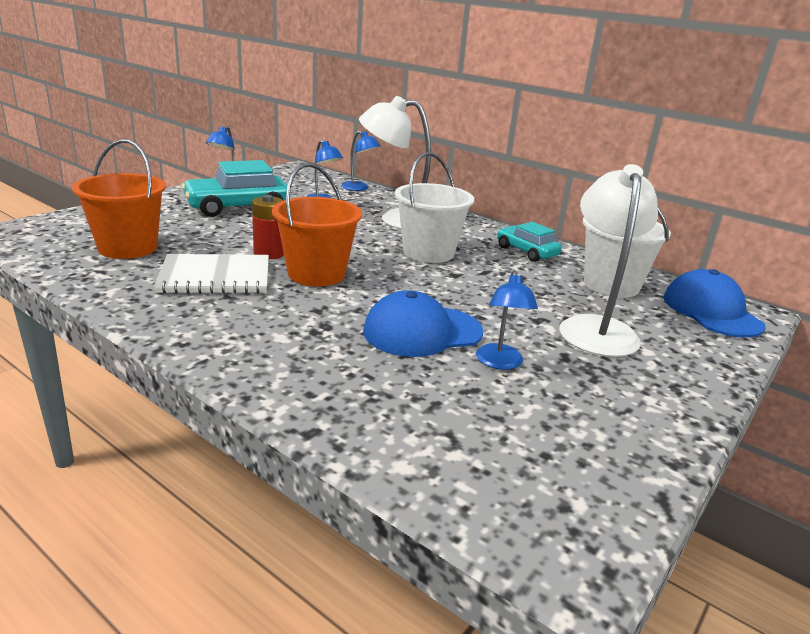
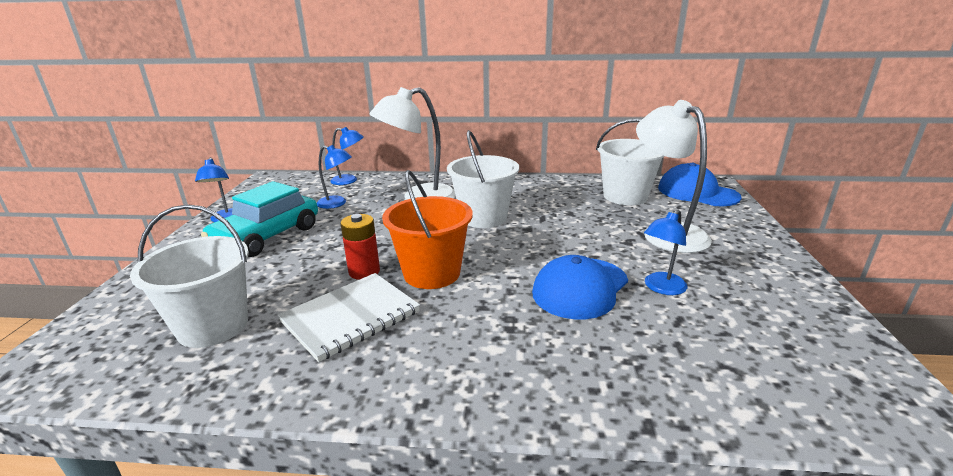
camera: 30 degrees left, 0 degrees up
orange bucket [72,139,166,259] -> white bucket [130,204,249,348]
blue lamp [476,270,538,370] -> blue lamp turned 75 degrees clockwise [644,210,687,295]
turquoise car [497,222,562,262] -> none

